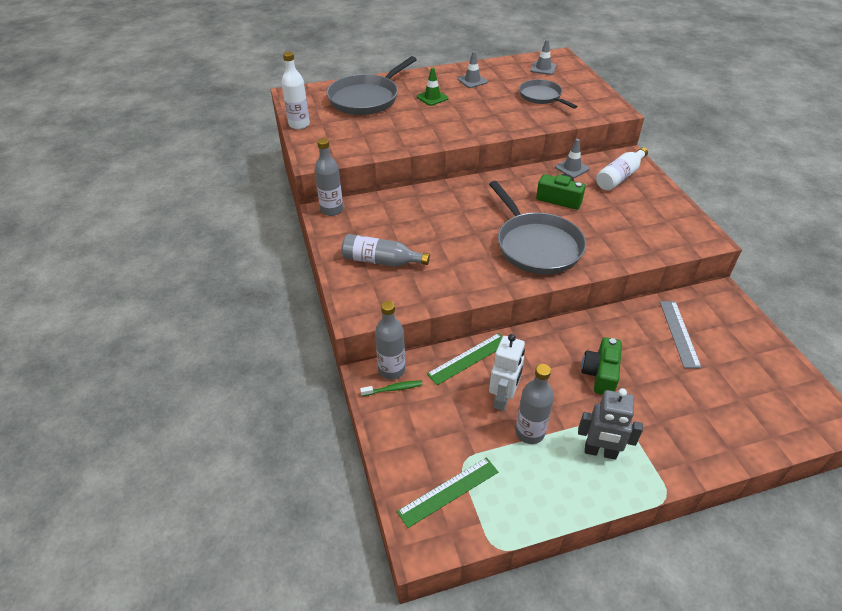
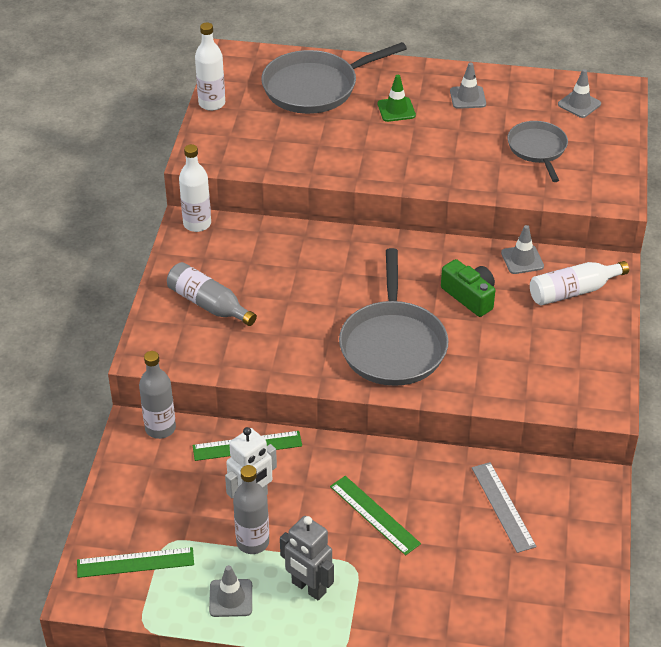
camera: 25 degrees right, 0 degrees up
grey bottle [315,138,343,216] -> white bottle [179,144,211,232]
green toothbrush [360,380,423,396] -> none
green camera [581,337,622,395] -> green ruler [330,476,421,555]
grey ruler [660,301,702,368] -> grey ruler turned 45 degrees counterclockwise [472,462,537,553]
none -> grey traffic cone [209,565,252,617]

